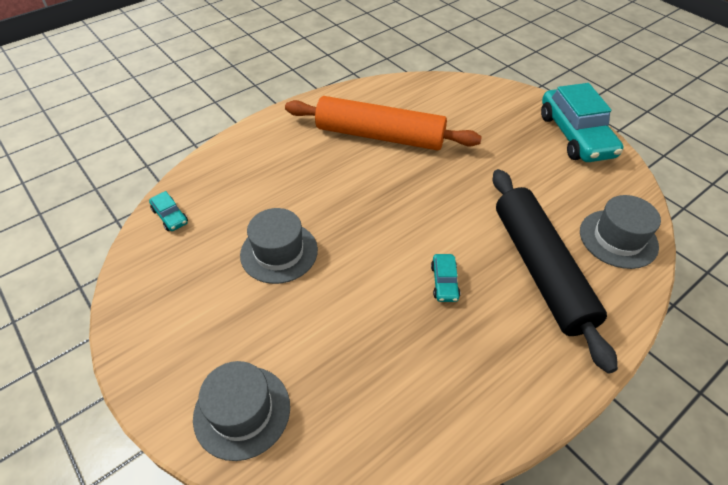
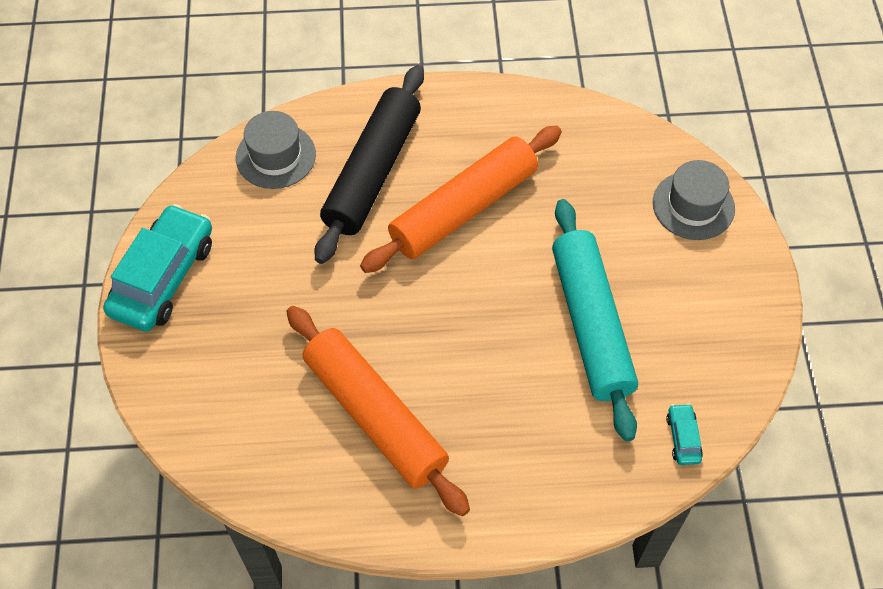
camera: 145 degrees left, 10 degrees up
grey hat [240,208,318,284] -> turquoise rolling pin [552,199,638,441]
turquoise car [431,254,460,302] -> orange rolling pin [360,126,562,273]

